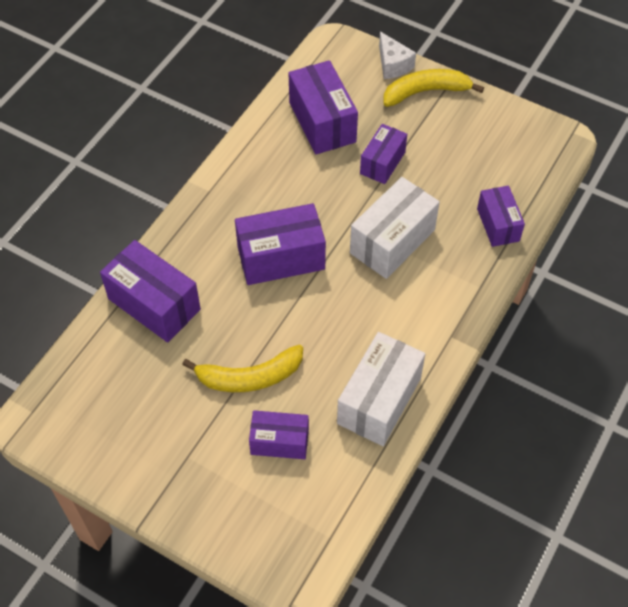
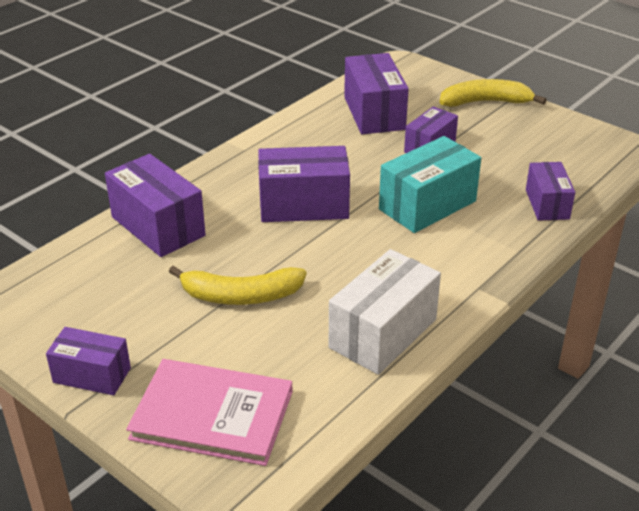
camera: 10 degrees right, 20 degrees down
purple box [249,410,309,459] -> purple box moved to [46,327,131,395]
white box [350,177,440,279] -> turquoise box [379,136,481,233]
white cheese [379,32,416,79] -> none
none -> pink book [126,359,293,466]

